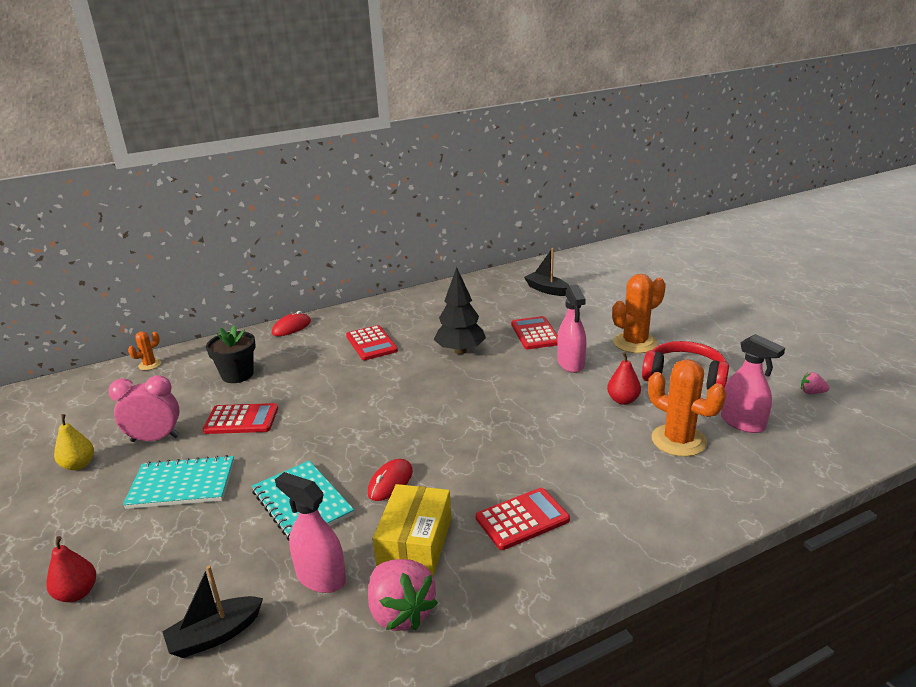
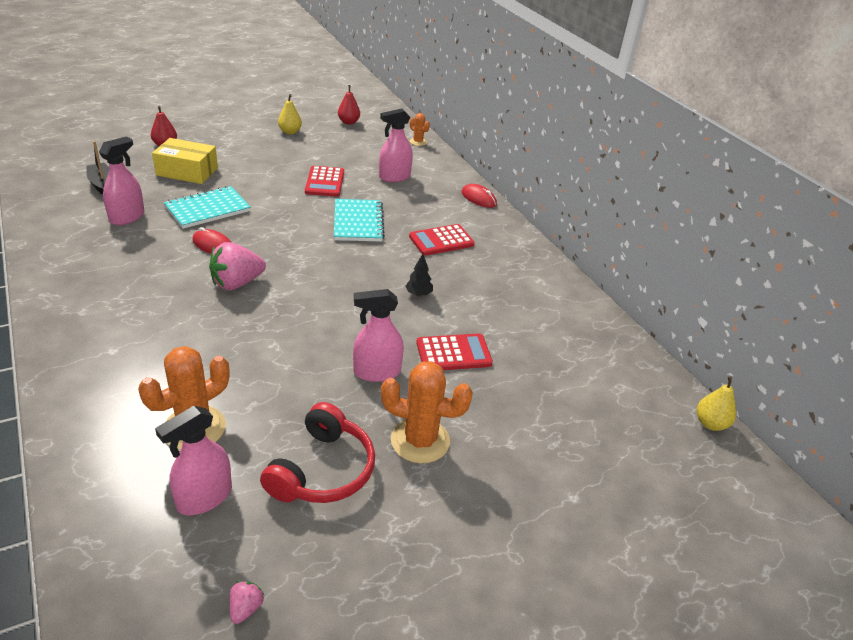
camera: 85 degrees right, 10 degrees up
pink clock [108,375,180,442] -> none
turquoise notebook [123,455,234,509] -> turquoise notebook moved to [334,199,385,242]
black flower pot [206,325,256,383] -> pink spray bottle [379,108,413,182]
pink strawberry [368,559,438,631] -> pink strawberry moved to [209,242,266,290]
yellow box [373,484,452,576] -> yellow box moved to [152,138,218,184]
black tree [434,267,486,354] -> black tree [405,254,433,296], size x0.50
red calculator [476,488,570,550] -> none
black boat [524,248,569,296] -> none
red pear [607,352,641,405] -> red pear moved to [338,85,360,125]
orange cactus [612,274,666,353] -> orange cactus turned 45 degrees counterclockwise [381,361,473,464]
none -> yellow pear [697,376,736,431]

